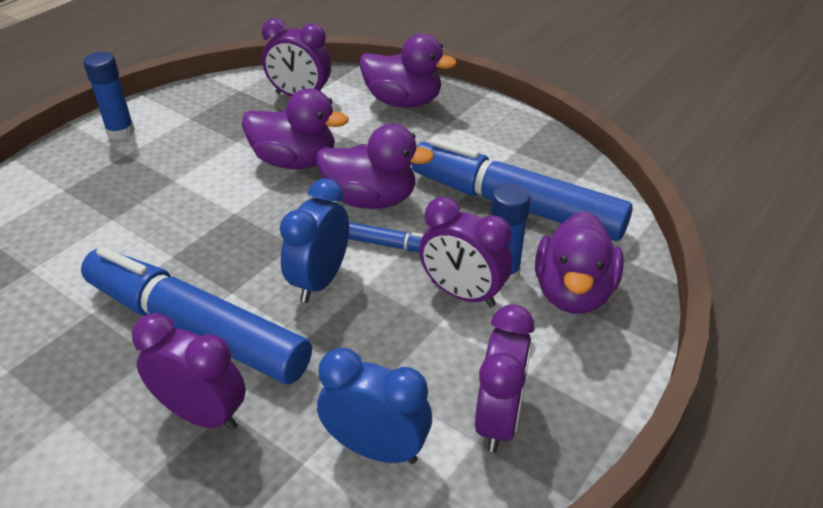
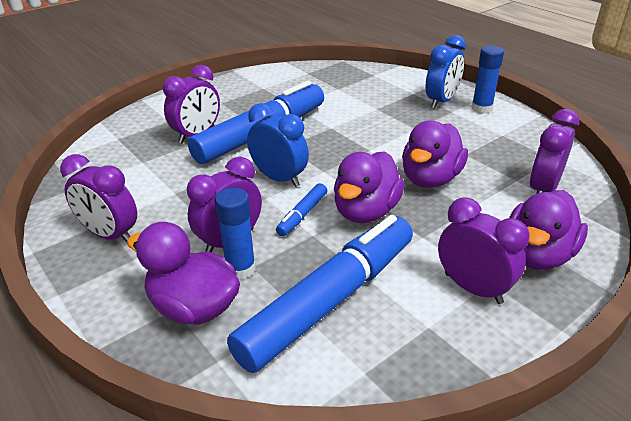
camera: 105 degrees right, 5 degrees down
blue clock [317,348,432,464] -> blue clock moved to [425,35,466,109]
none -> purple clock [438,197,529,304]

